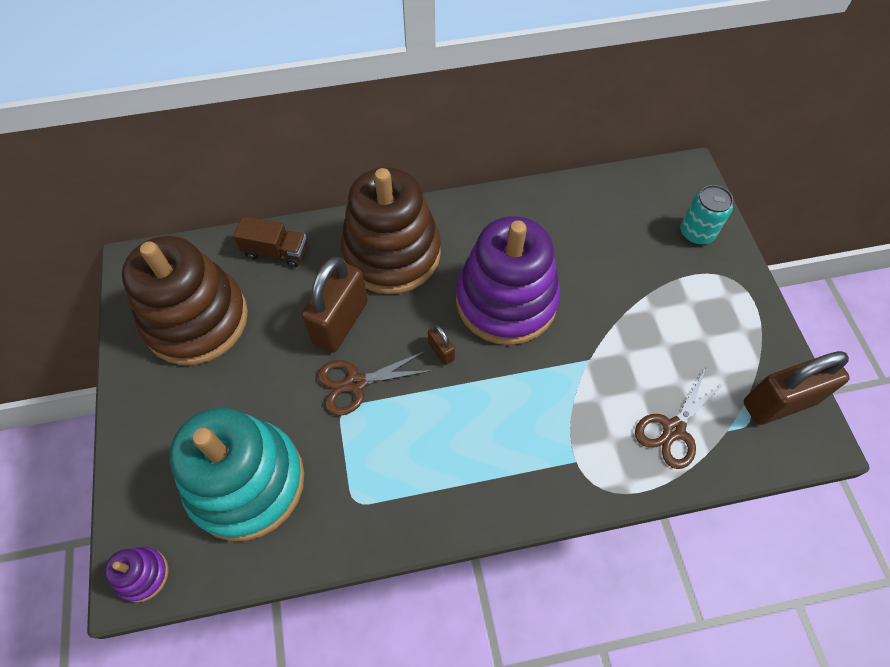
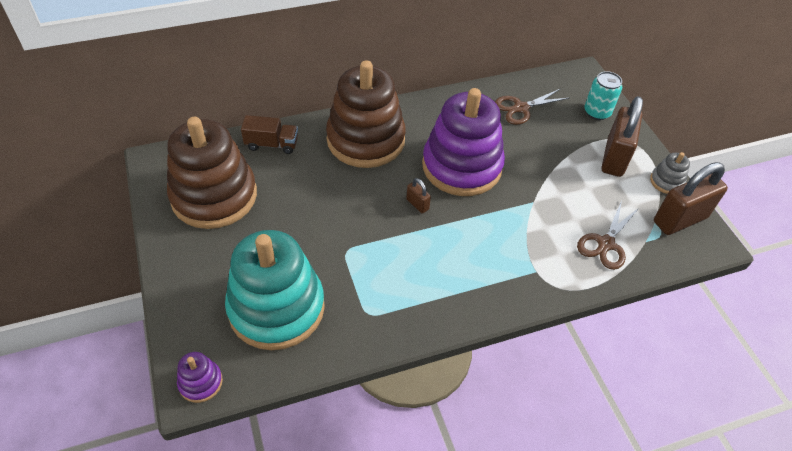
camera: 10 degrees left, 10 degrees down
brown padlock [301,257,368,353] -> brown padlock moved to [602,96,643,177]
brown scissors [318,351,433,415] -> brown scissors moved to [495,89,569,125]
none -> grey stacking toy [650,152,690,194]

